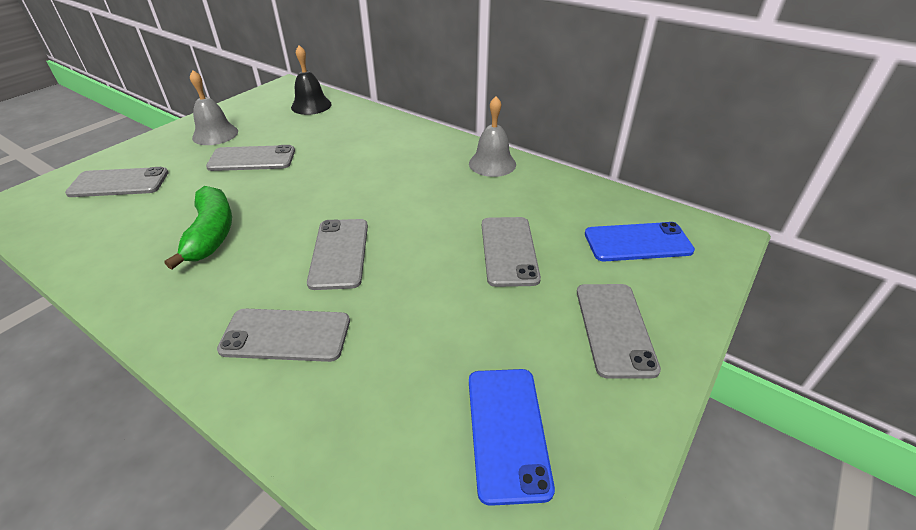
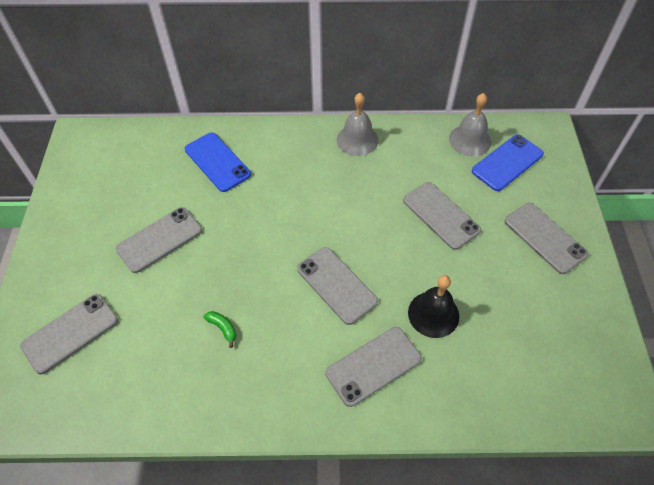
camera: 35 degrees left, 15 degrees up
green banana [165,186,232,270] -> green banana [204,311,236,348], size x0.43
grey bell [190,70,238,145] -> grey bell moved to [449,93,491,156]
black bell [291,45,332,115] -> black bell moved to [408,275,459,338]
blue phone [469,369,555,506] -> blue phone moved to [185,132,251,192]

